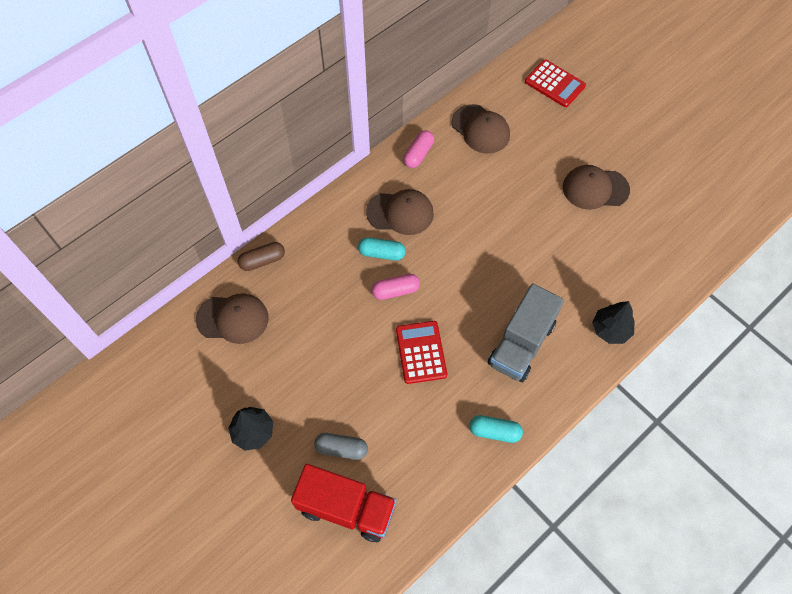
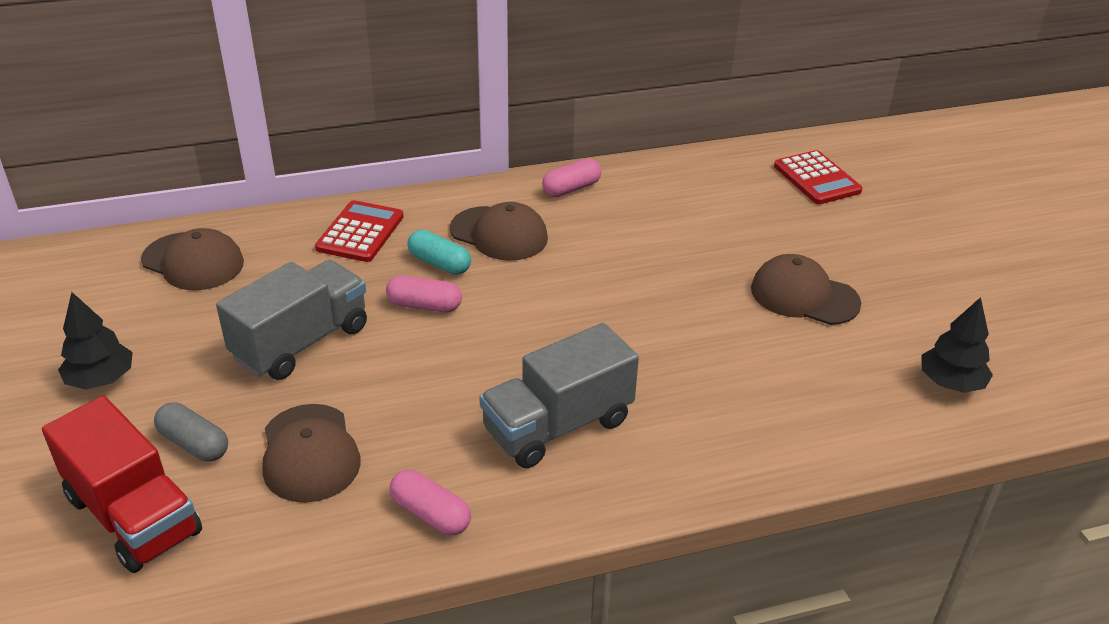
camera: 25 degrees right, 25 degrees down
brown capsule [238,242,285,271] -> none
red calculator [396,321,447,384] -> red calculator moved to [315,200,404,262]
brown cap [452,104,510,154] -> brown cap moved to [262,404,361,503]
turquoise capsule [469,415,523,443] -> pink capsule [390,470,471,535]
black tree [592,301,634,344] -> black tree moved to [922,297,993,393]
none -> grey truck [216,260,367,380]

